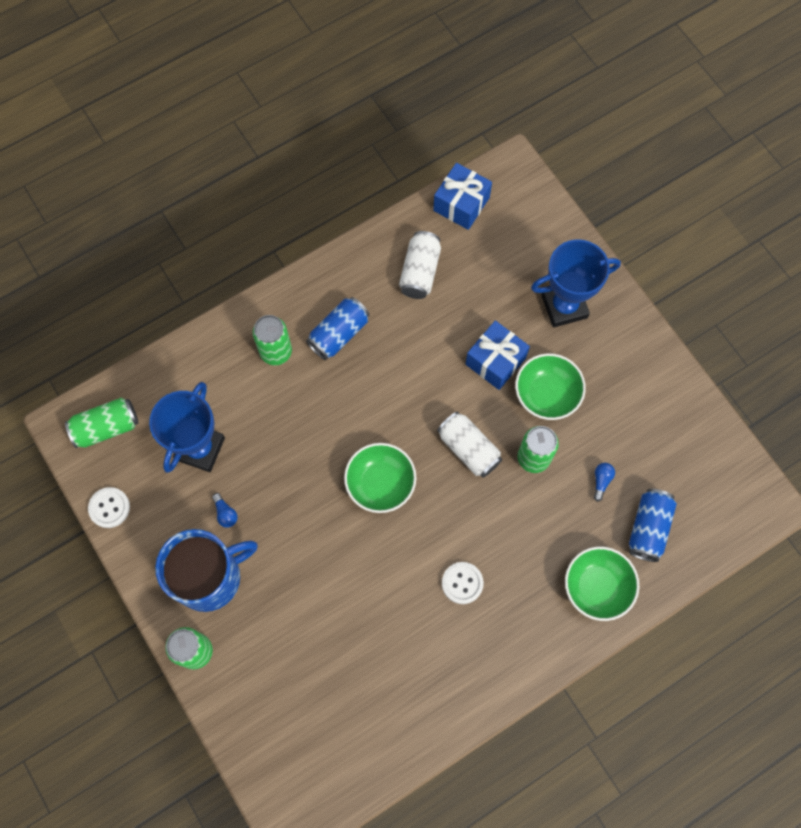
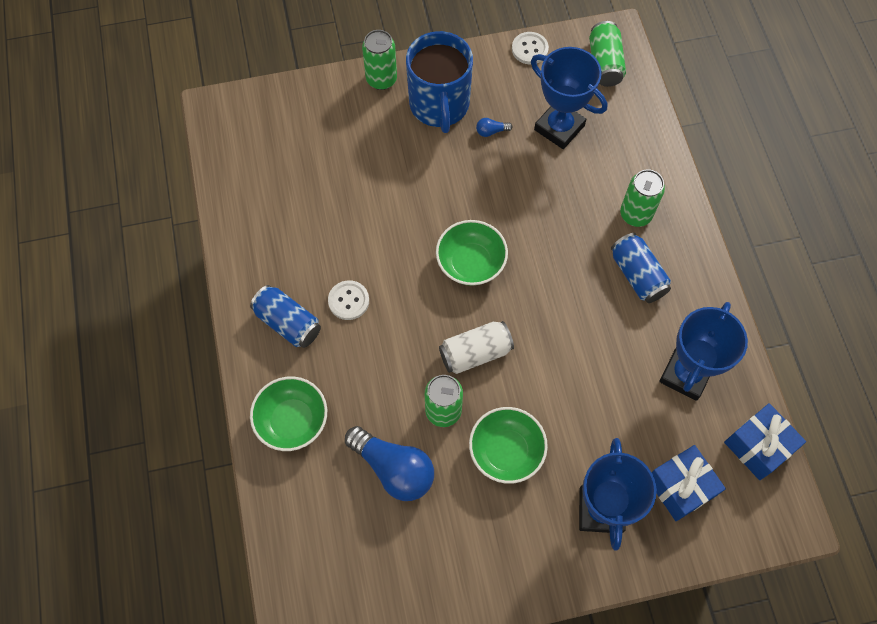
camera: 110 degrees right, 5 degrees down
white can [399,231,441,299] -> blue trophy [659,302,748,401]
blue gift [466,320,530,390] -> blue gift moved to [652,445,726,521]
blue light bulb [594,463,615,502] -> blue light bulb [345,426,434,501], size x2.42
blue can [629,489,677,562] -> blue can moved to [250,285,321,348]

